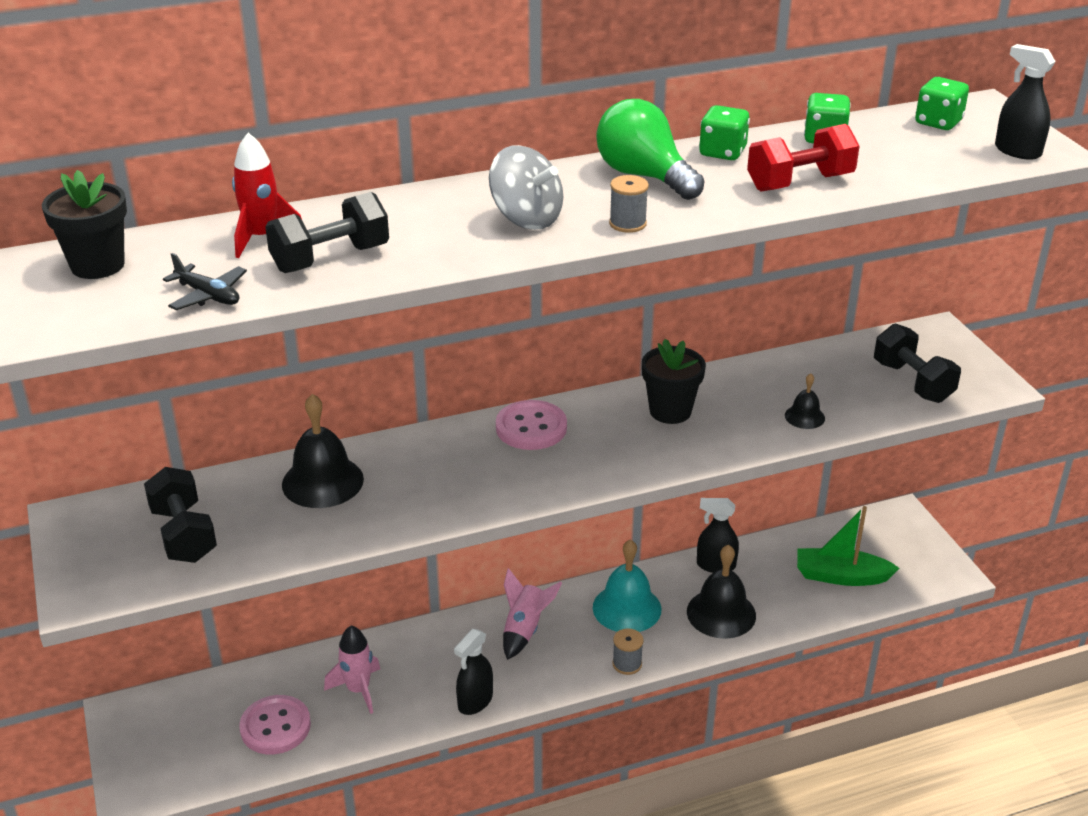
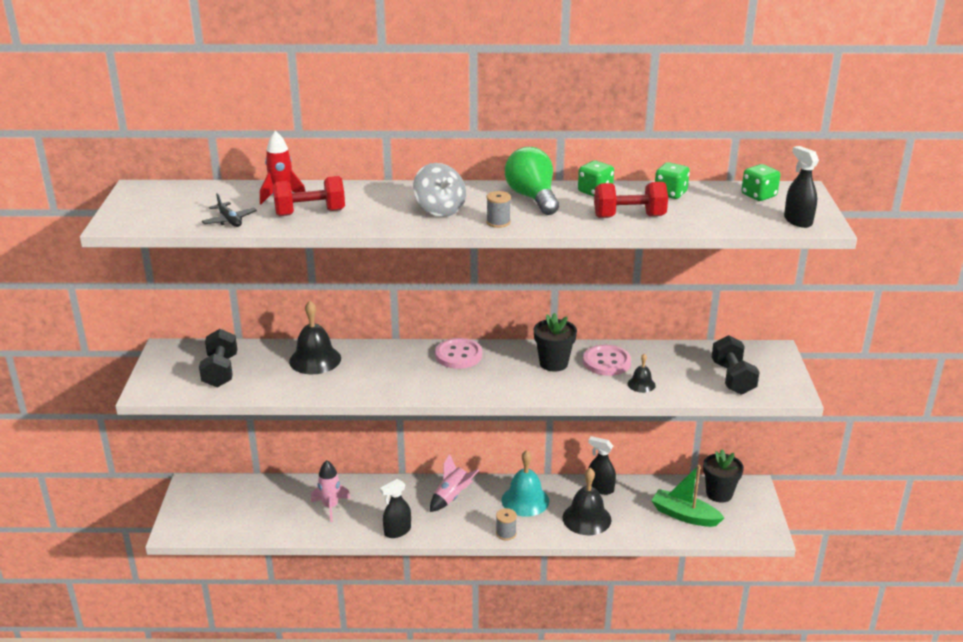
camera: 20 degrees right, 5 degrees down
black flower pot [42,170,127,279] -> black flower pot moved to [703,449,744,503]
pink button [239,695,311,754] -> pink button moved to [583,345,631,376]
black dumbbell [265,192,389,273] -> red dumbbell [273,176,345,216]

